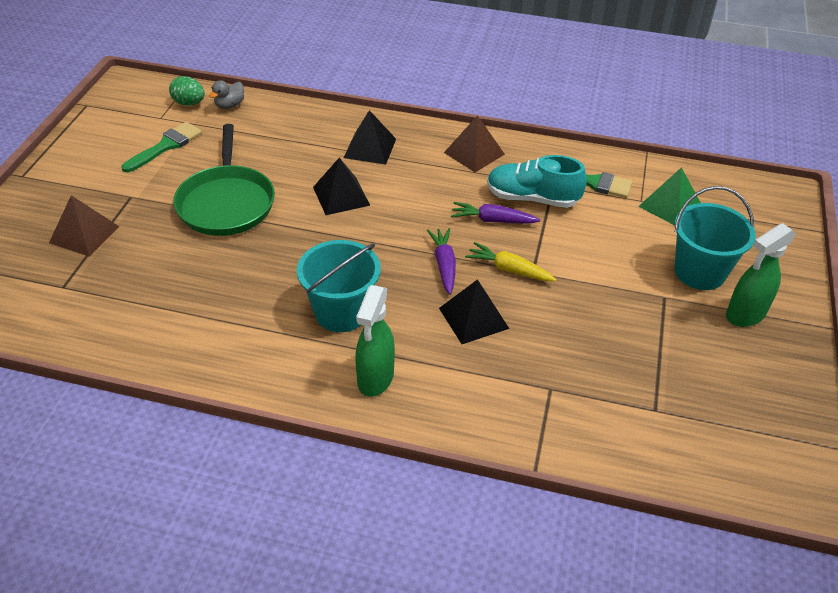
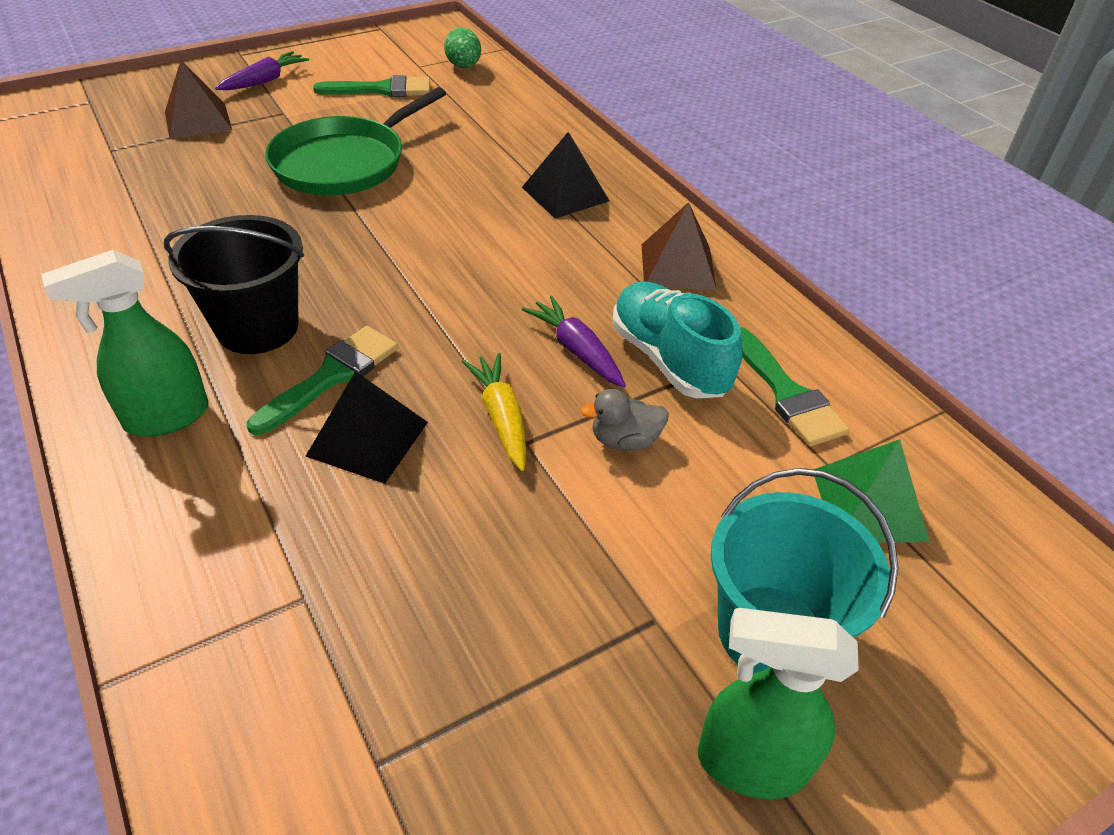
camera: 45 degrees right, 0 degrees up
grey duck [209,80,244,109] -> grey duck moved to [580,389,669,451]
turquoise bucket [297,240,381,332] -> black bucket [164,215,304,354]
black pyramid [313,158,371,215] -> none
purple carrot [427,228,456,295] -> purple carrot moved to [215,51,309,90]
none -> green brush [247,326,398,435]

